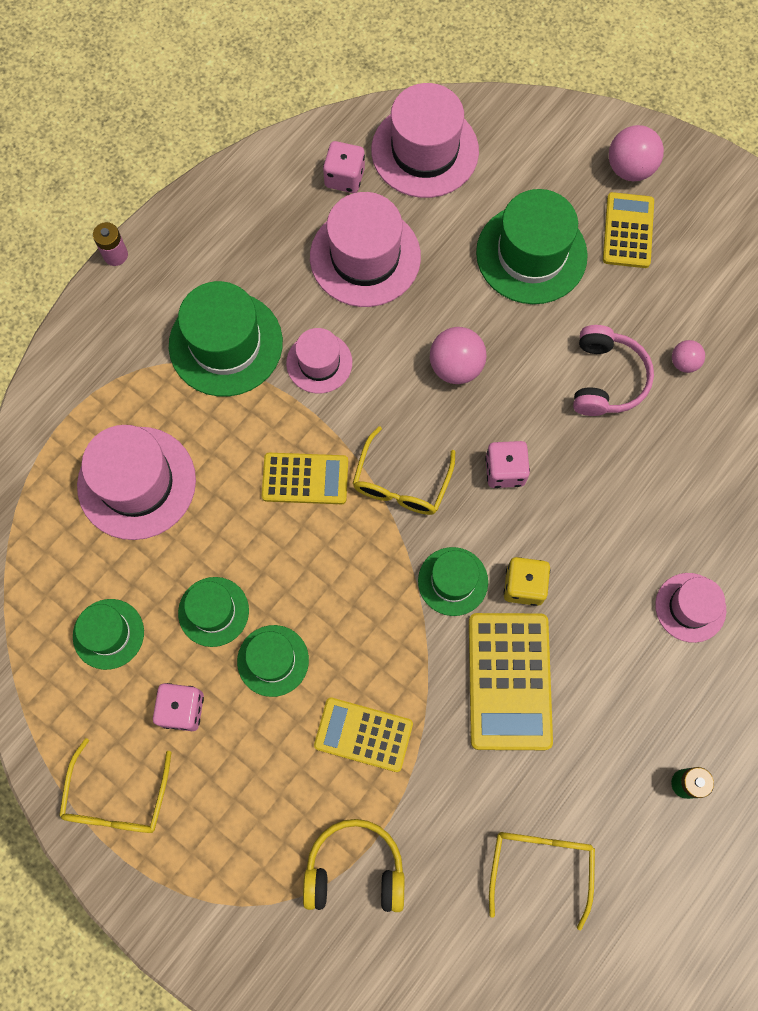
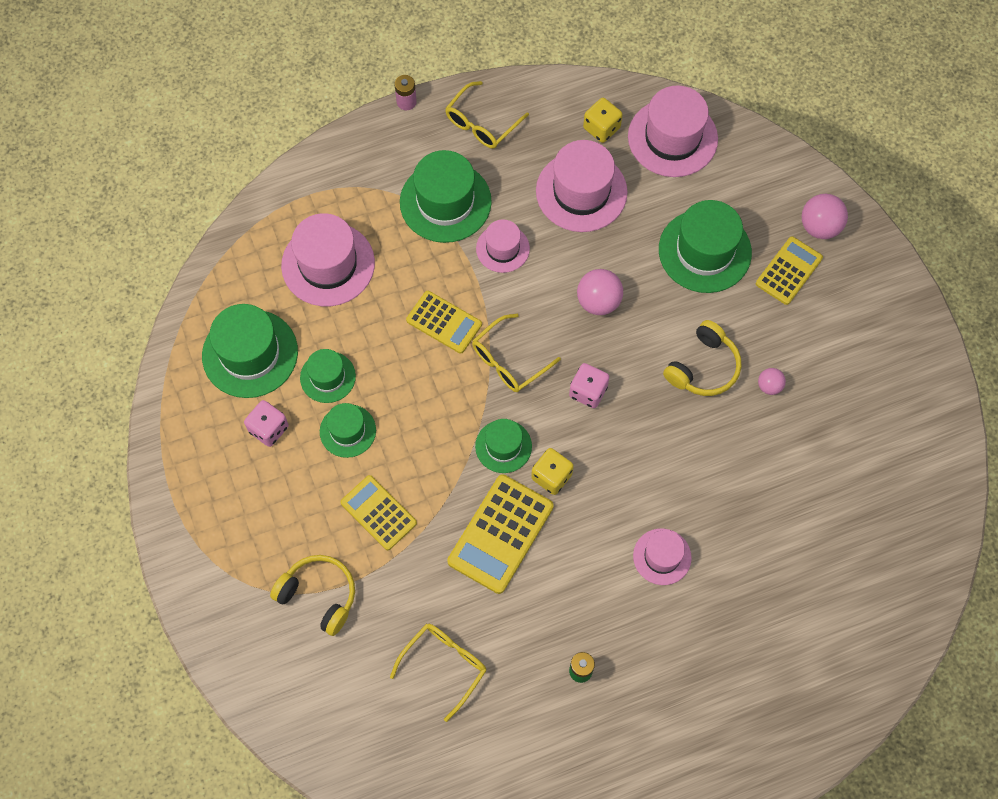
camera: 30 degrees right, 5 degrees down
yellow glasses [59,738,171,833] -> yellow glasses moved to [445,81,529,149]
green hat [73,599,144,670] -> green hat [202,304,298,398], size x1.73
pink dice [323,141,365,193] -> yellow dice [583,98,623,143]
pink headphones [573,325,654,416] -> yellow headphones [663,320,742,396]

